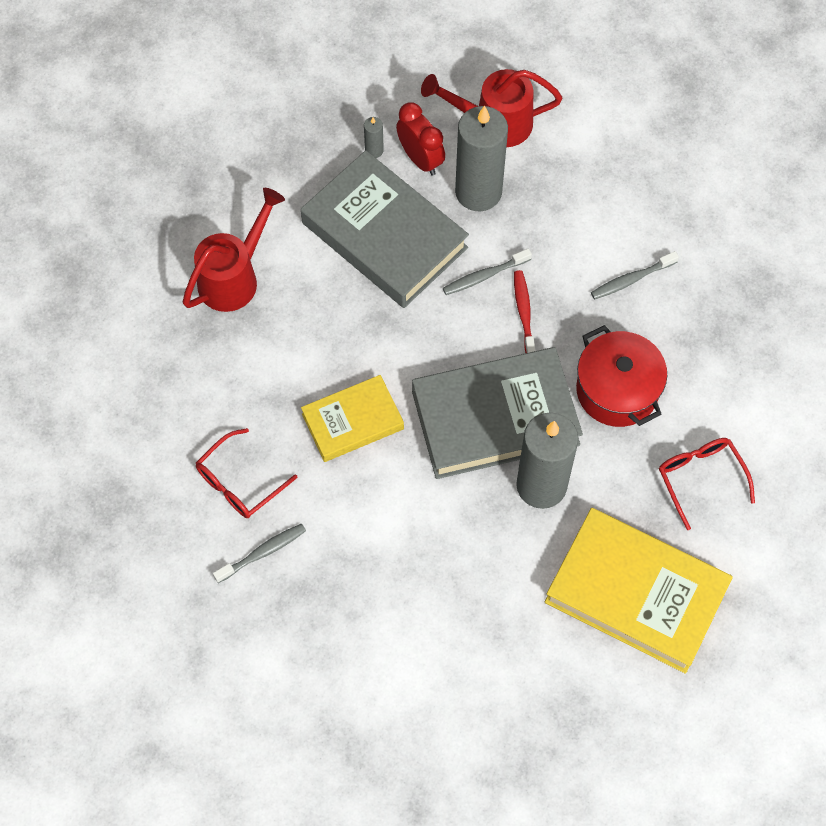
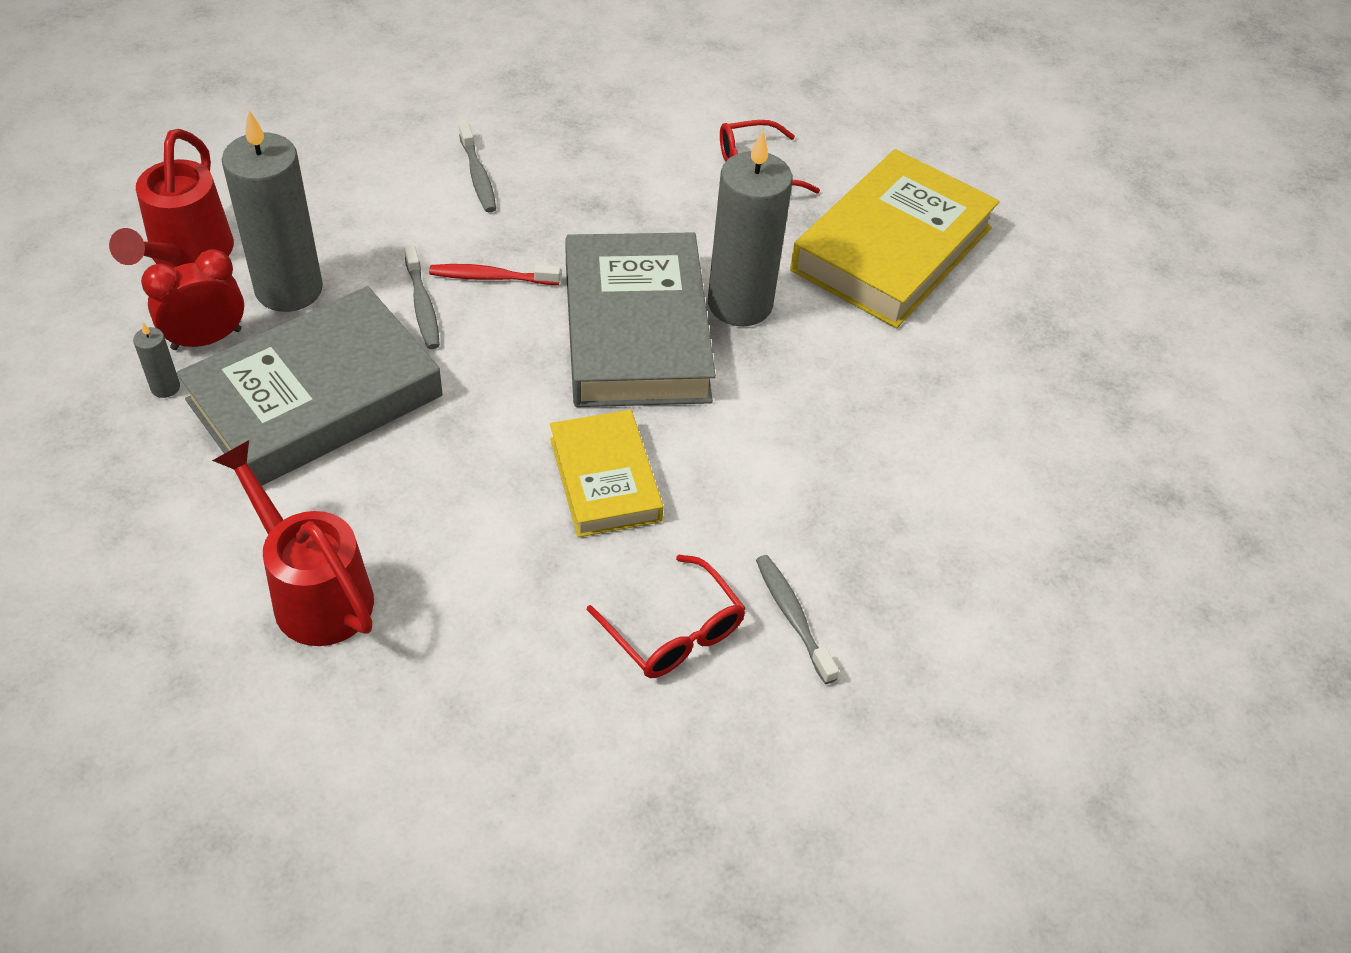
camera: 85 degrees left, 15 degrees down
red pot [576,325,667,427] -> none

